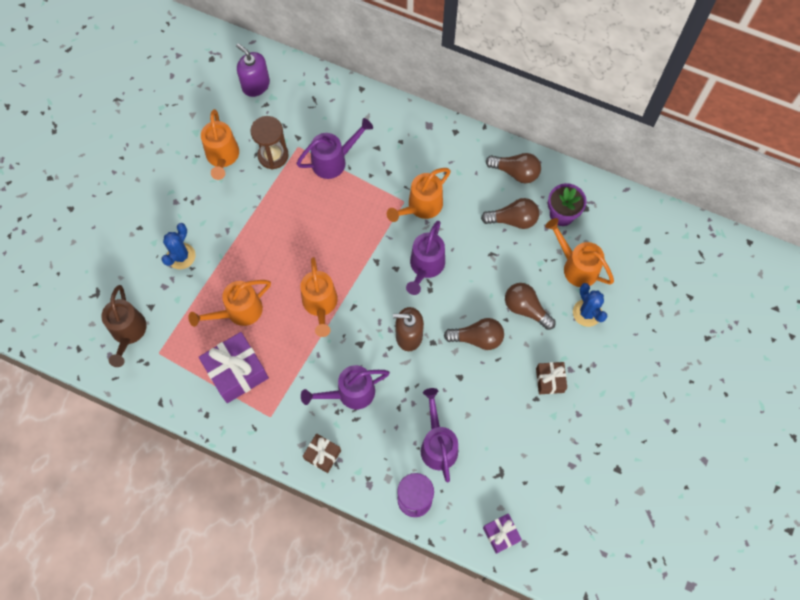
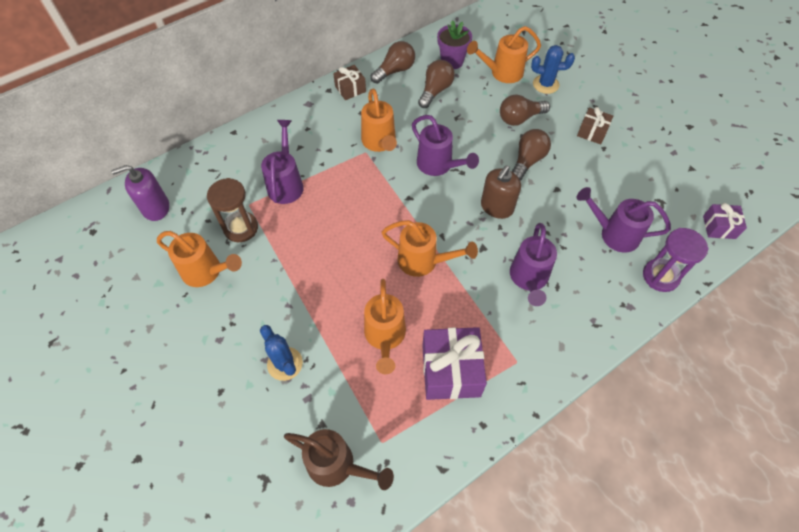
camera: 60 degrees left, 10 degrees down
brown gift [303,433,341,473] -> brown gift moved to [333,65,366,100]

